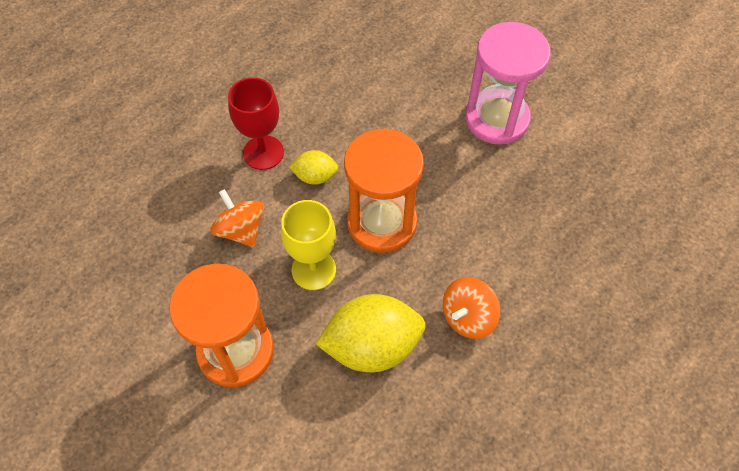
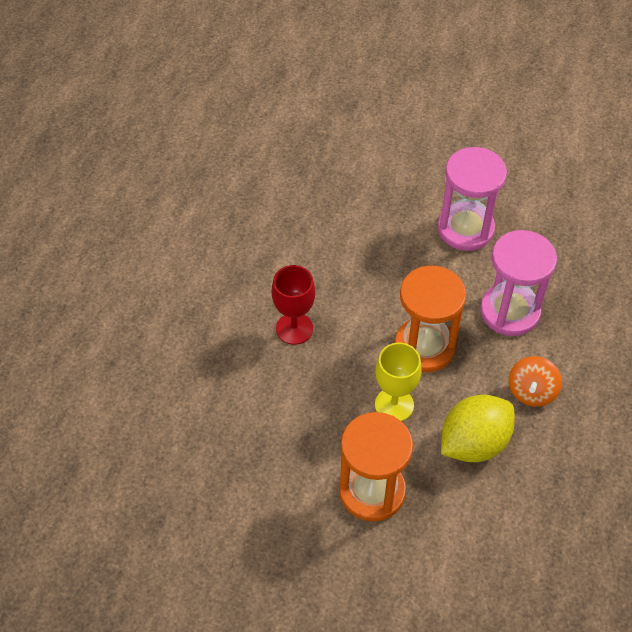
camera: 25 degrees left, 5 degrees down
orange spinning top [211,189,264,247] -> none
yellow lemon [289,150,338,185] -> none
none -> pink hourglass [480,230,557,336]

